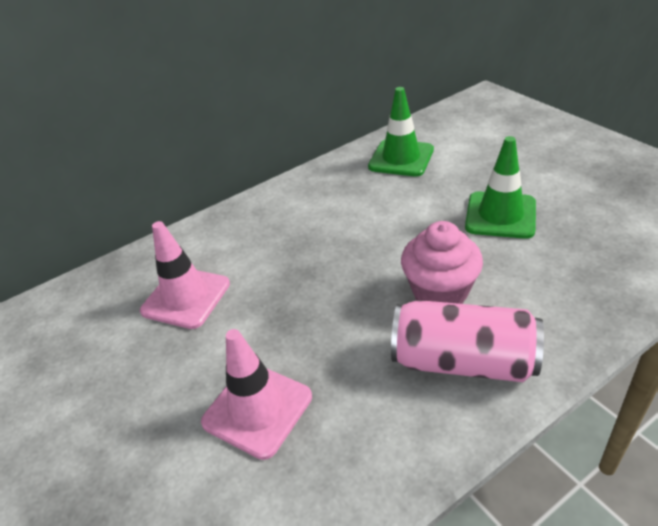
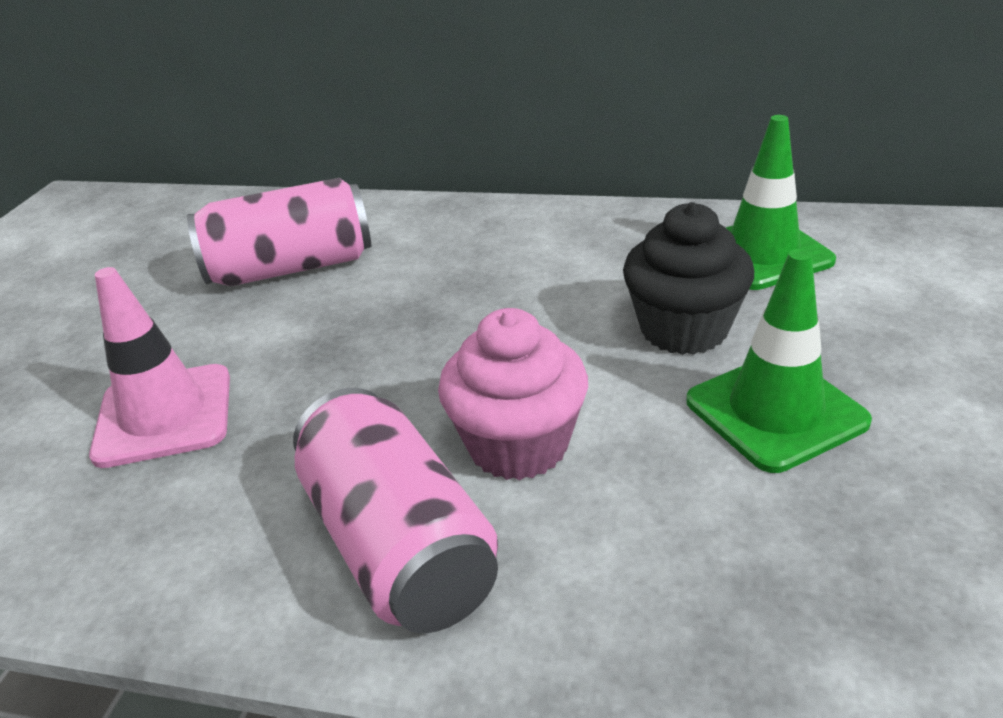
camera: 45 degrees right, 5 degrees down
pink traffic cone [140,221,230,329] -> pink can [187,178,371,286]
none -> black cupcake [623,202,754,355]

